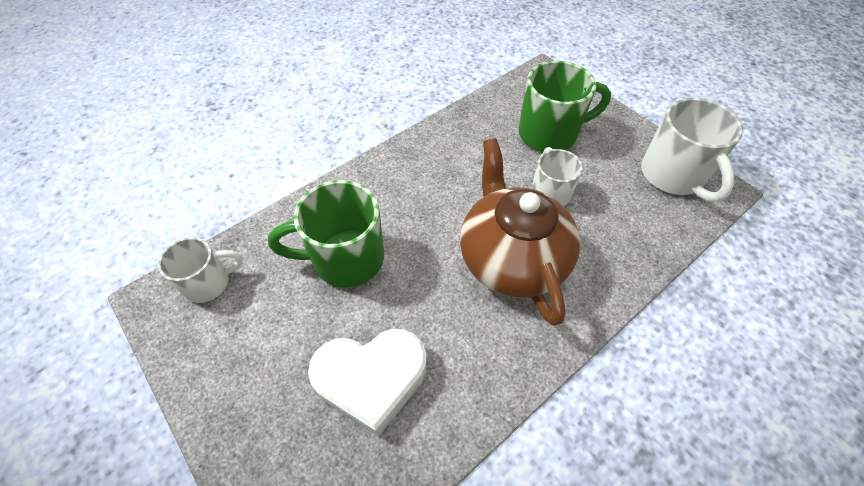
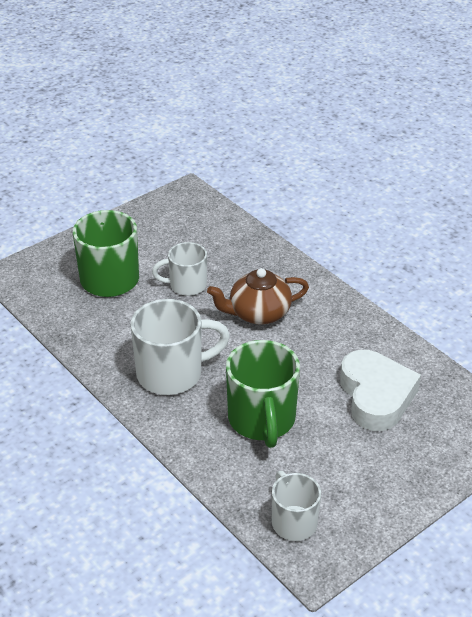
camera: 90 degrees left, 15 degrees down
brown teapot [460,138,580,326] -> brown teapot [207,268,309,325], size x0.64
white mug [641,98,743,202] -> white mug moved to [130,299,230,395]

